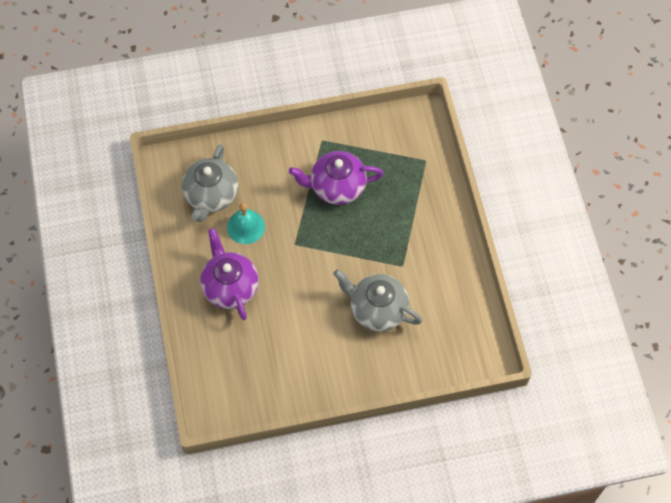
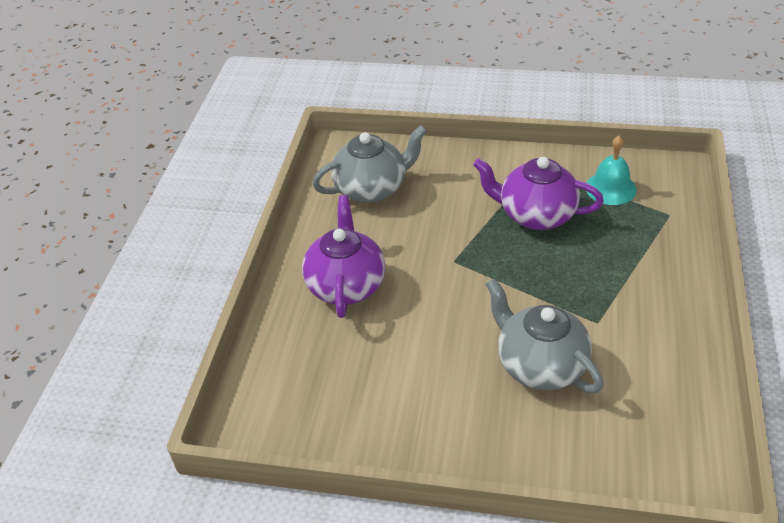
camera: 25 degrees right, 20 degrees down
grey teapot [182,144,238,222] -> grey teapot turned 150 degrees counterclockwise [312,125,427,203]
turquoise bell [227,203,265,244] -> turquoise bell moved to [586,136,637,205]

